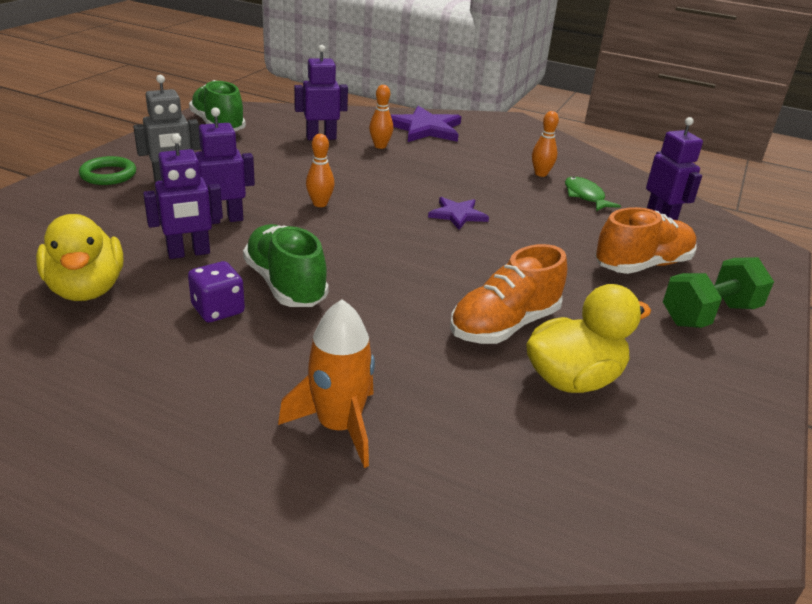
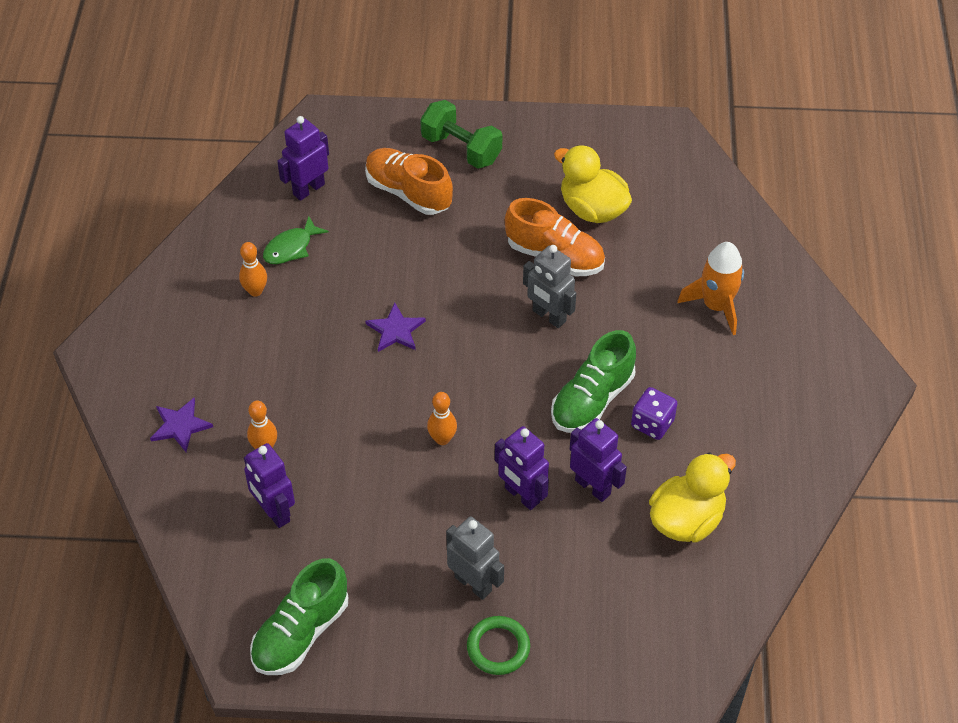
camera: 110 degrees left, 20 degrees up
purple star [391,106,461,142] -> purple star [150,398,213,452], size x0.59
none -> grey robot [523,245,576,328]

